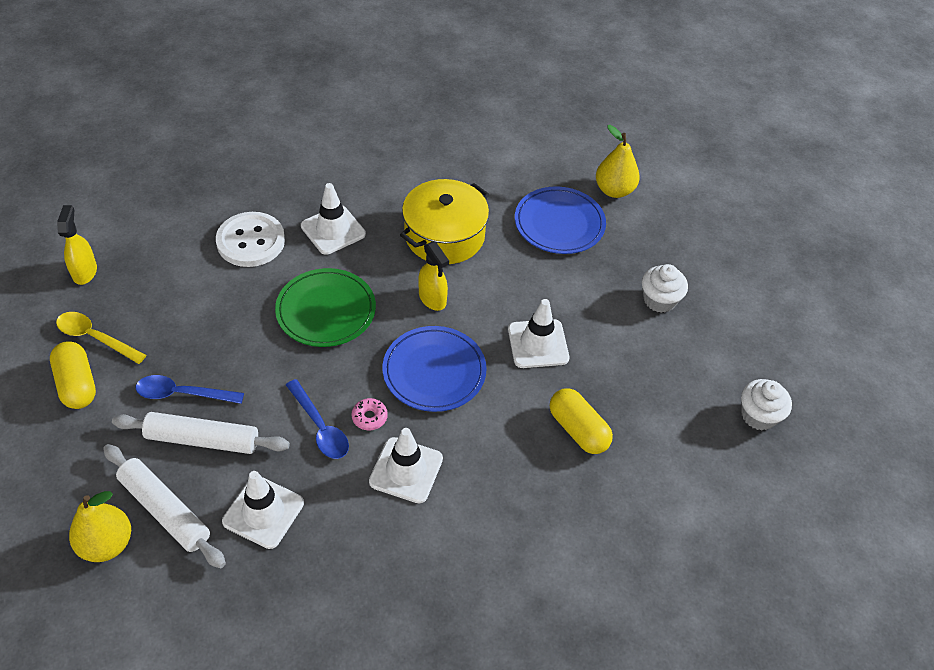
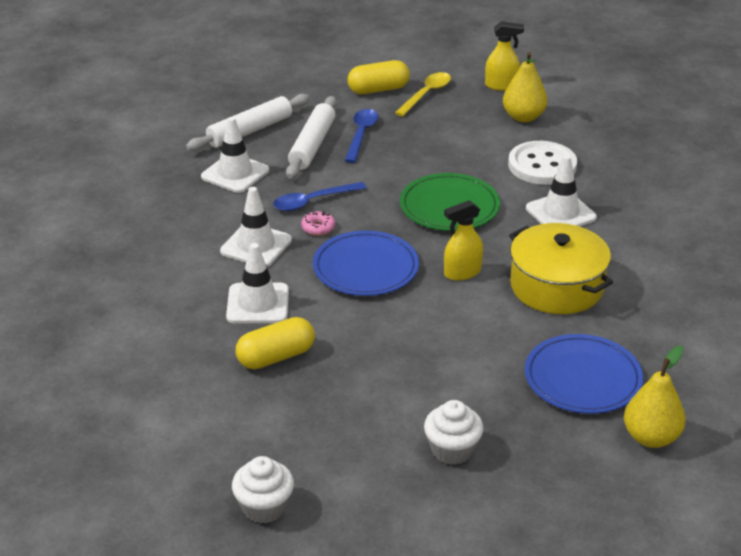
camera: 100 degrees right, 15 degrees down
yellow pear [69,491,131,562] -> yellow pear moved to [503,52,547,122]
white traffic cone [508,299,569,368] -> white traffic cone moved to [226,243,289,323]

